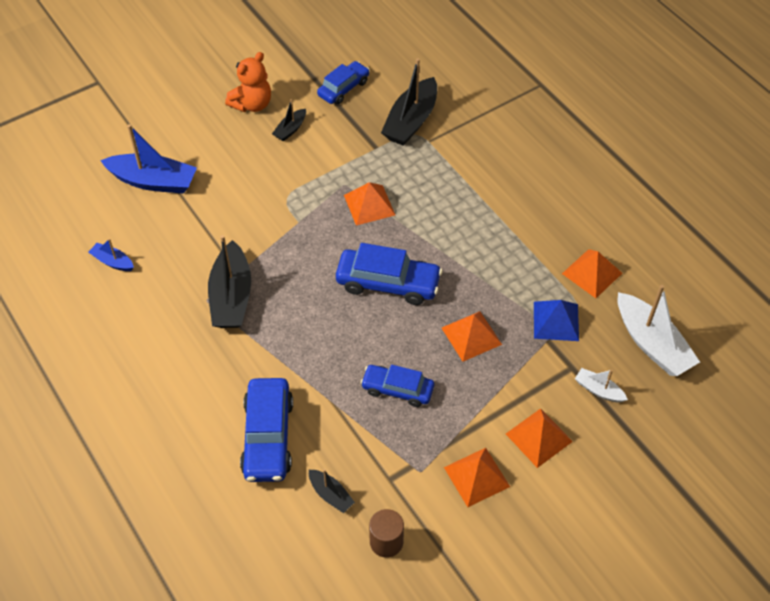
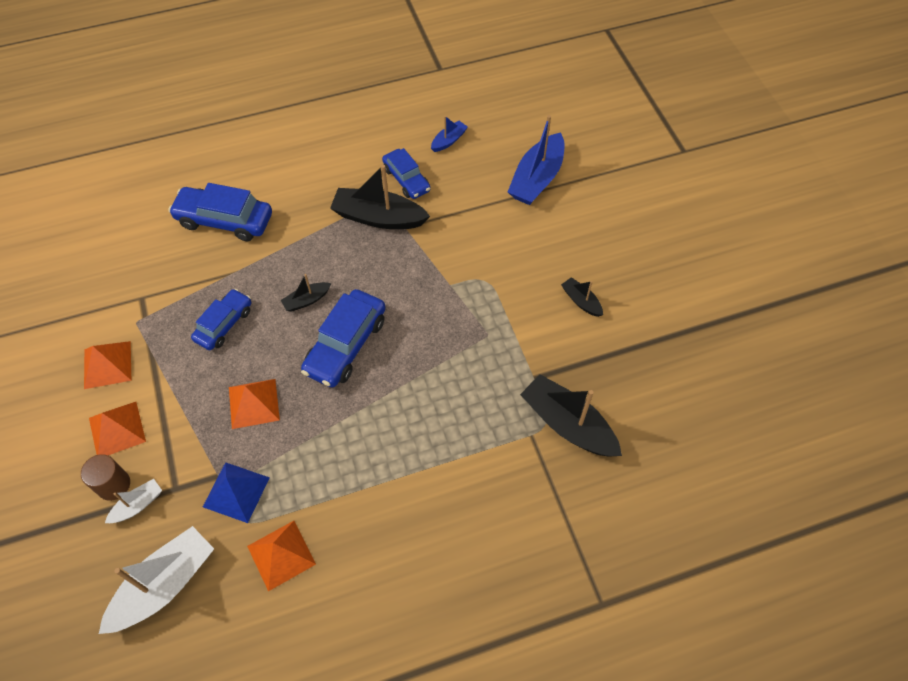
camera: 105 degrees right, 5 degrees up
orange teddy bear [225,52,271,112] -> none
black boat [309,469,355,513] -> black boat moved to [281,274,331,312]
blue car [317,61,370,104] -> blue car moved to [382,148,431,199]
orange pyramid [344,182,395,226] -> none
brown cylinder [369,509,404,558] -> brown cylinder moved to [81,454,130,501]
white boat [618,285,700,376] -> white boat turned 150 degrees clockwise [99,526,214,634]

